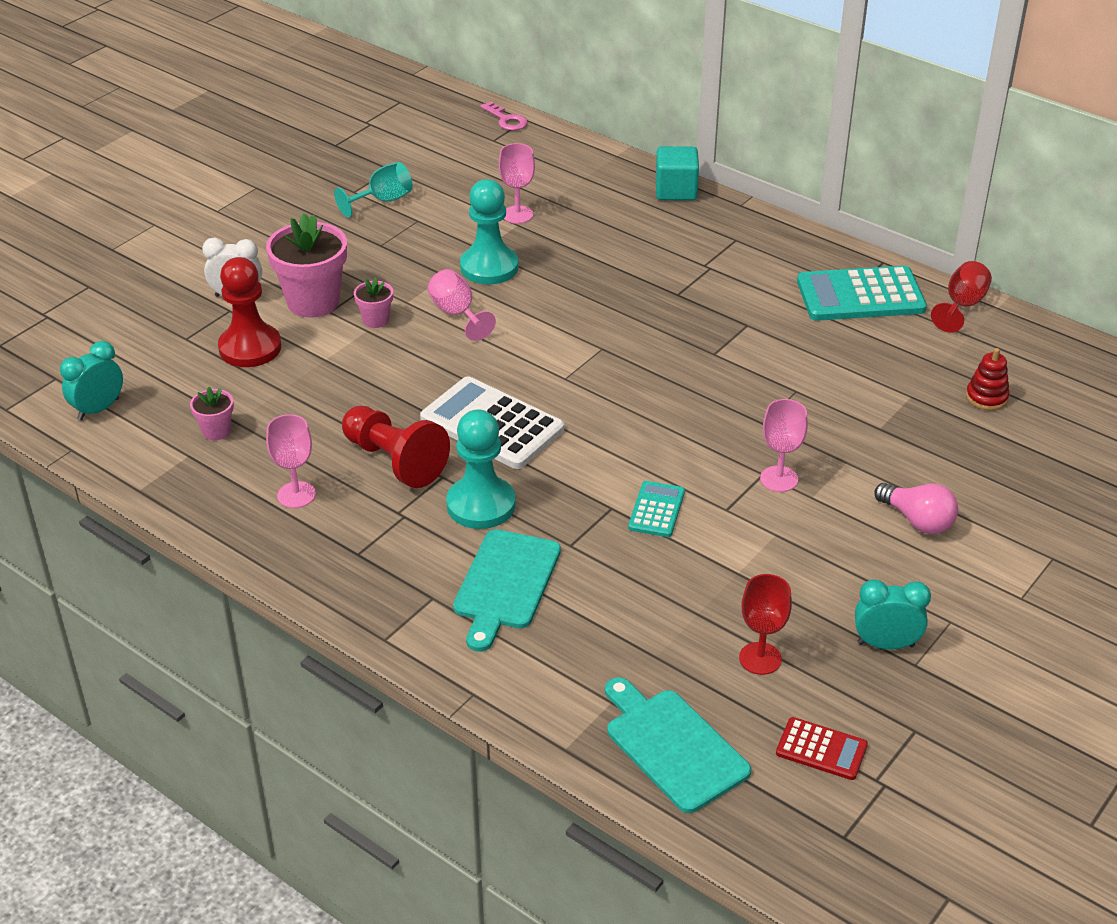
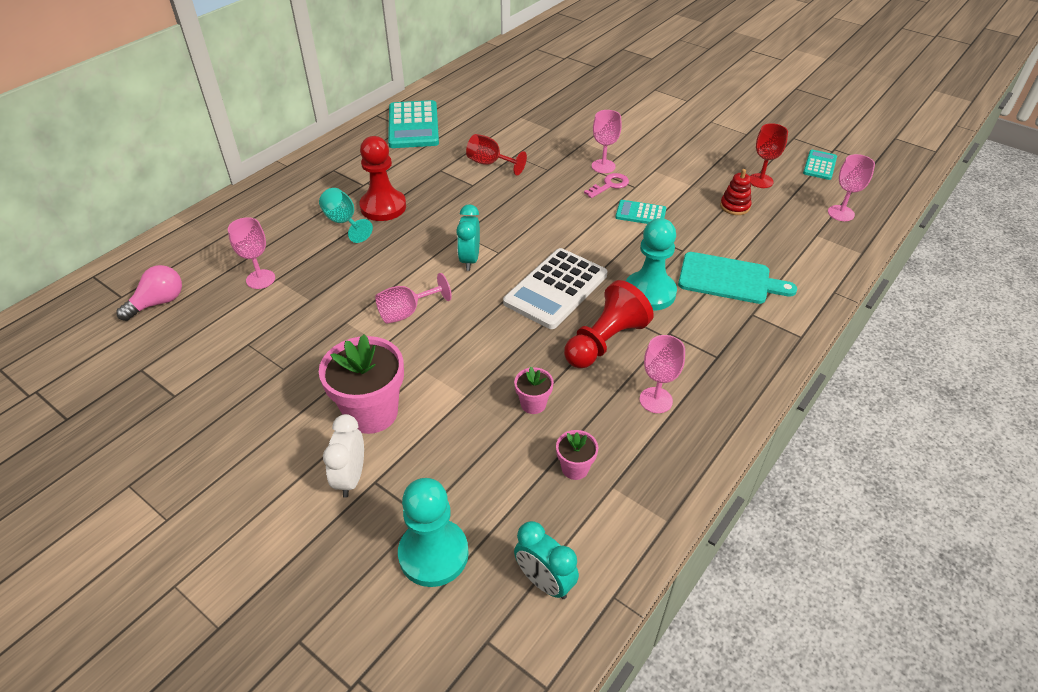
camera: 90 degrees left, 5 degrees up
red pawn [218,257,281,367] -> red pawn moved to [359,136,406,221]
turquoise goblet [334,162,413,218] -> turquoise goblet moved to [319,188,373,243]
pink flower pot [354,277,393,328] -> pink flower pot moved to [514,367,554,414]
turquoise pawn [460,179,519,285] -> turquoise pawn moved to [398,478,469,587]
pink key [480,101,528,131] -> pink key moved to [584,173,629,198]
turquoise cutting board [605,677,751,813] -> pink goblet [828,154,875,221]
turquoise cube [656,146,699,201] -> none
red calculator [776,717,868,780] -> turquoise calculator [803,150,837,180]
turquoise clock [855,579,931,650] -> turquoise clock moved to [456,204,480,271]
pink light bulb [874,483,958,534] -> pink light bulb moved to [116,265,182,321]
red goblet [931,261,992,333] -> red goblet moved to [466,134,527,175]
red stacking toy [966,348,1010,410] -> red stacking toy moved to [720,169,751,215]

